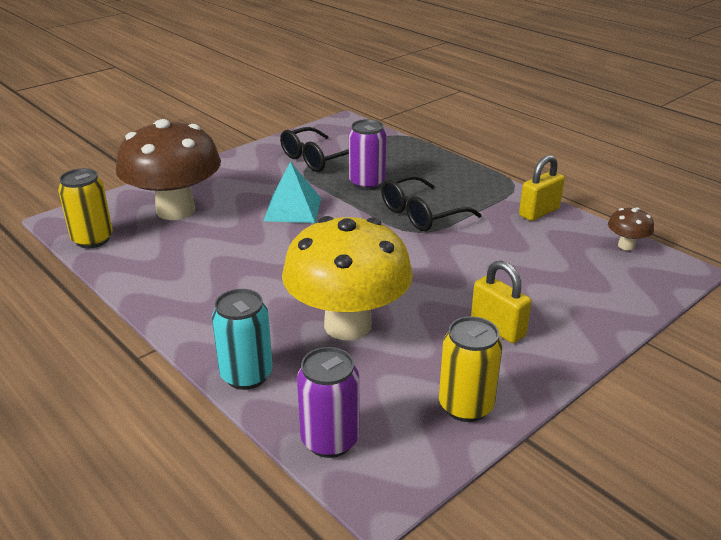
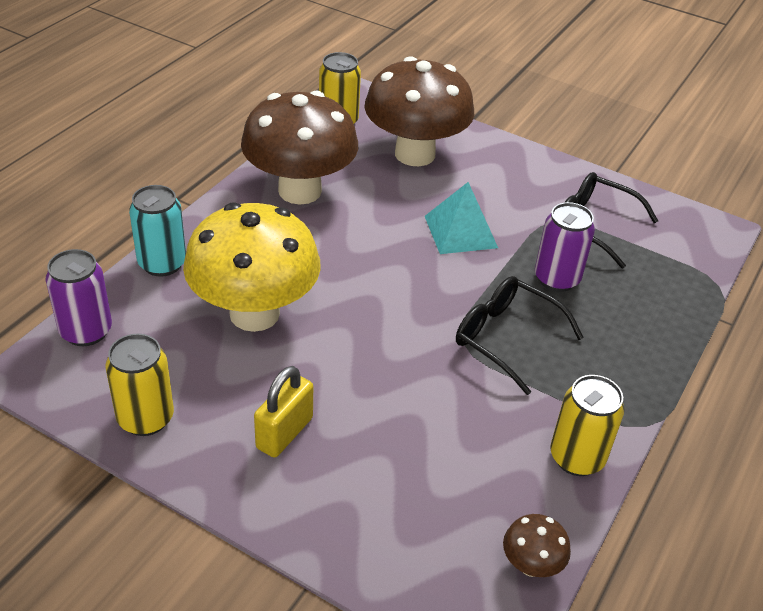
camera: 70 degrees right, 10 degrees up
yellow padlock [519,155,565,221] -> yellow can [550,375,624,476]
none -> brown mushroom [241,91,358,205]

